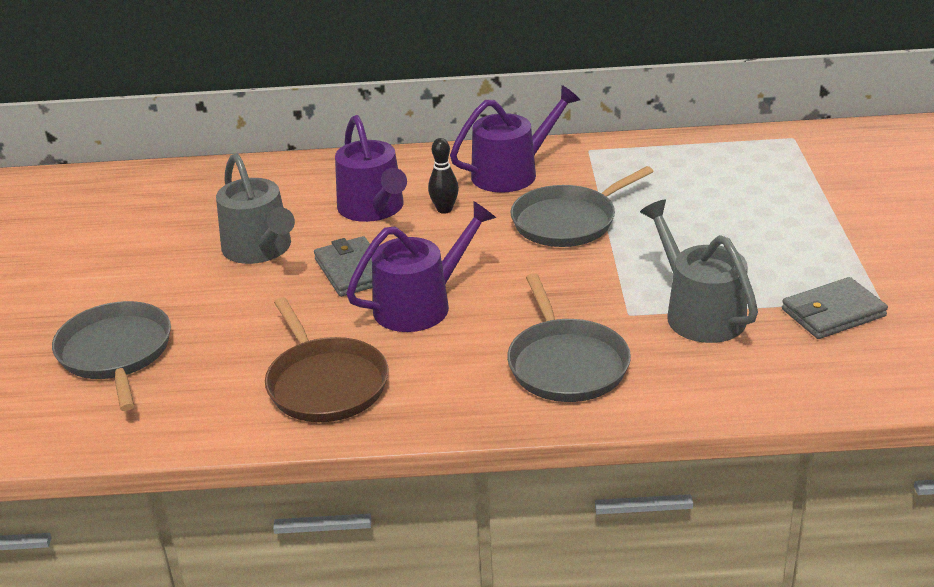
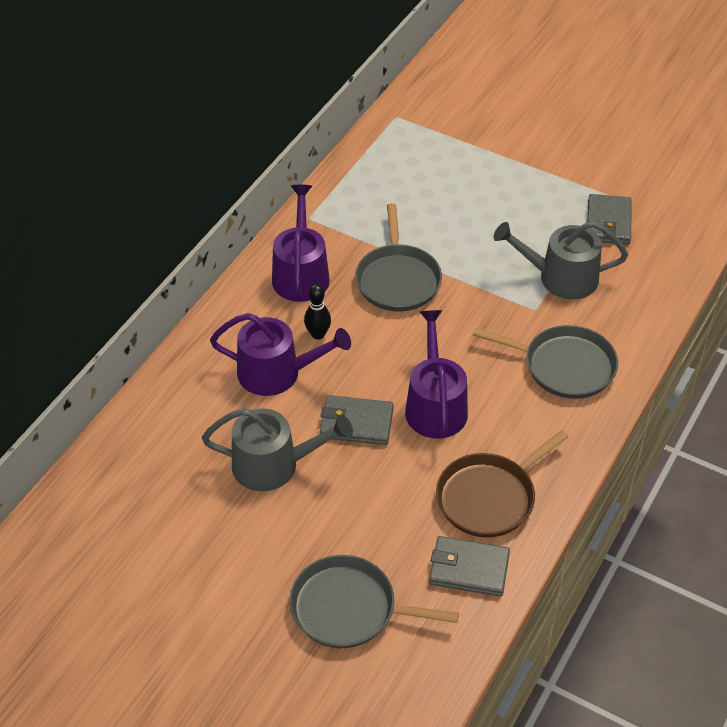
camera: 60 degrees left, 15 degrees up
brown pan [265,297,389,422] -> brown pan turned 135 degrees clockwise [436,430,569,537]
none -> grey wallet [429,536,510,597]

